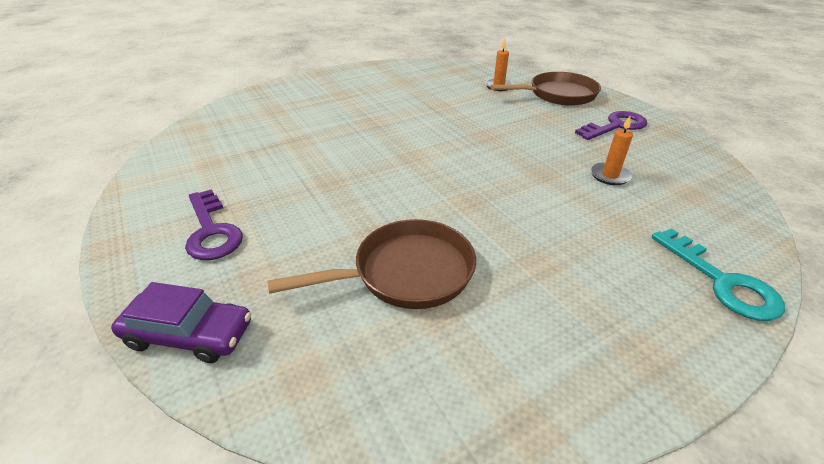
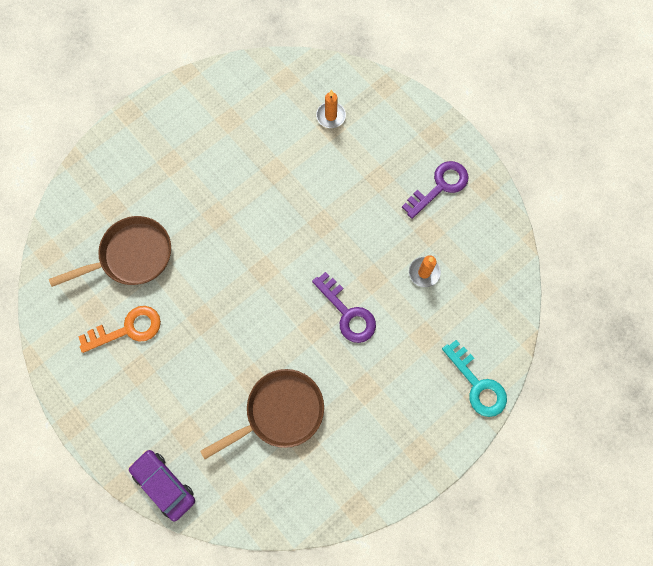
camera: 10 degrees left, 35 degrees up
purple car [111,282,251,363] -> purple car turned 135 degrees counterclockwise [129,450,195,521]
purple key [185,189,243,260] -> purple key moved to [312,272,376,343]
brown pan [490,72,601,106] -> brown pan moved to [49,216,171,287]
none -> orange key [78,306,161,353]

